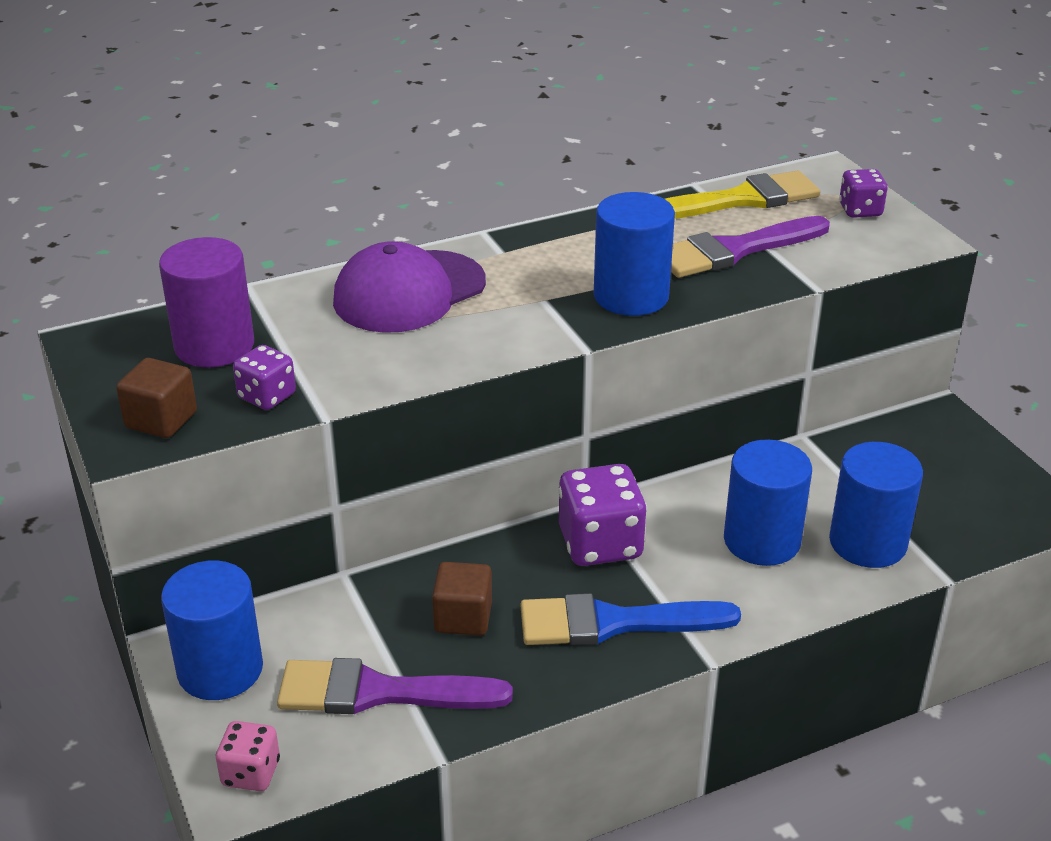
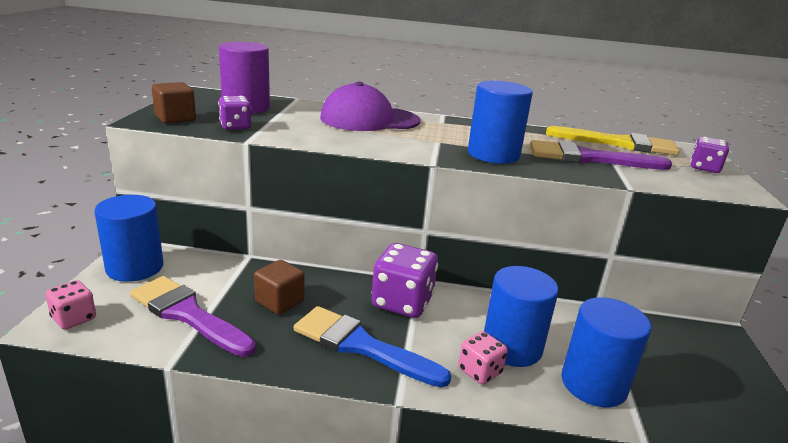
camera: 30 degrees right, 10 degrees down
none -> pink dice [458,331,508,385]

